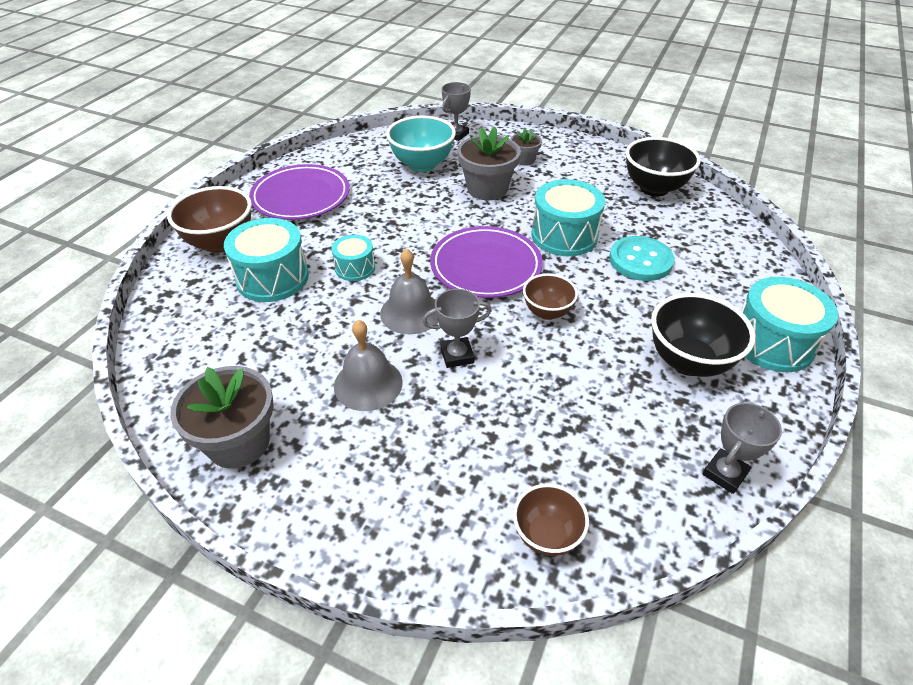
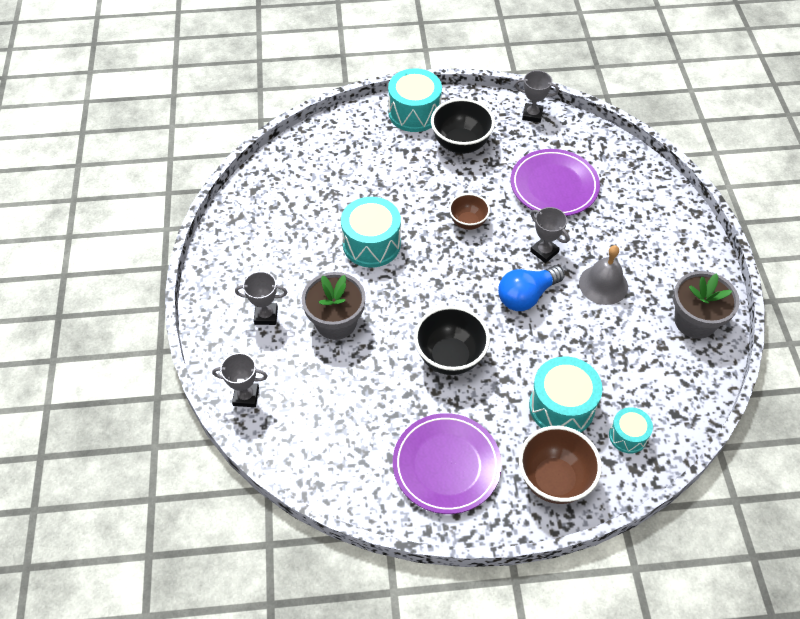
camera: 120 degrees left, 10 degrees up
turquoise drum [331,235,375,281] -> turquoise drum moved to [609,407,653,453]
grey bell [380,248,438,335] -> blue light bulb [498,265,565,311]
turquoise bowl [386,116,456,172] -> none
purple plate [430,226,543,298] -> purple plate moved to [511,149,600,216]
grey flower pot [511,128,542,166] -> grey trophy [235,271,287,325]
brown bowl [513,484,589,556] -> none
turquoise button [609,236,674,281] -> none
black bowl [626,137,701,197] -> black bowl moved to [414,306,490,375]

